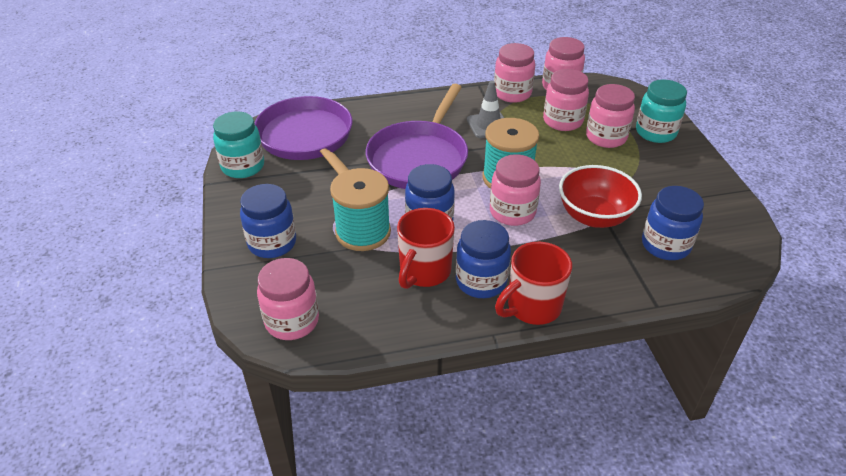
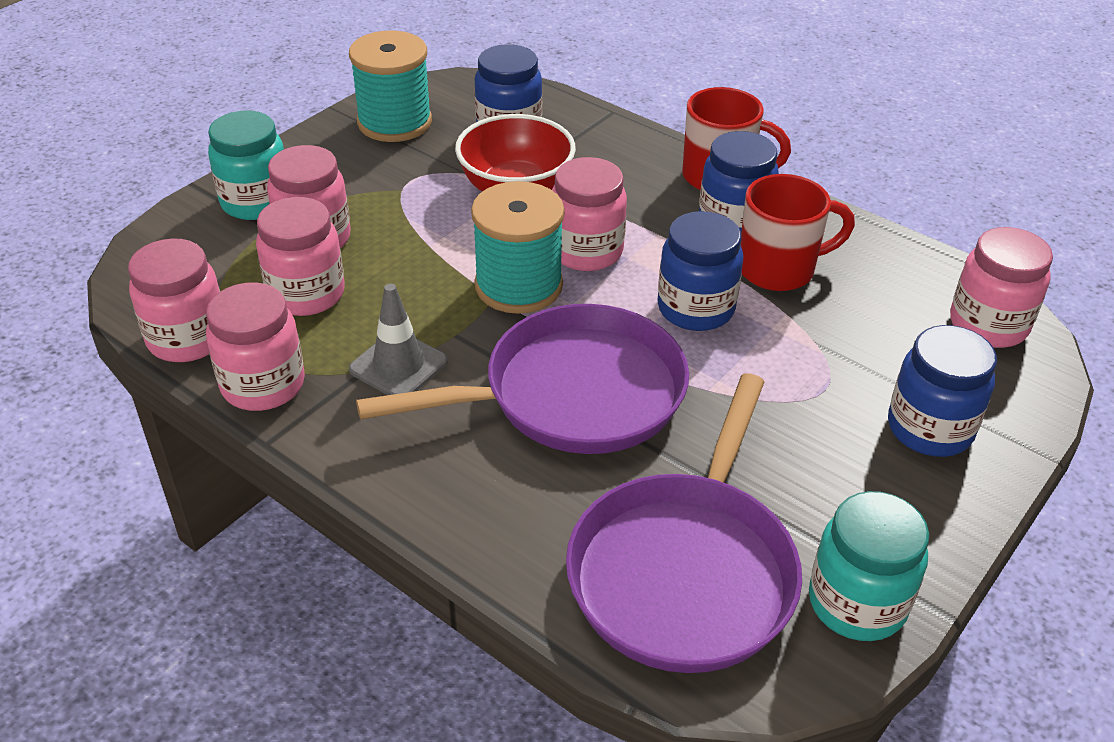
camera: 130 degrees left, 0 degrees up
turquoise spool [330,168,391,251] -> turquoise spool moved to [349,30,432,142]

